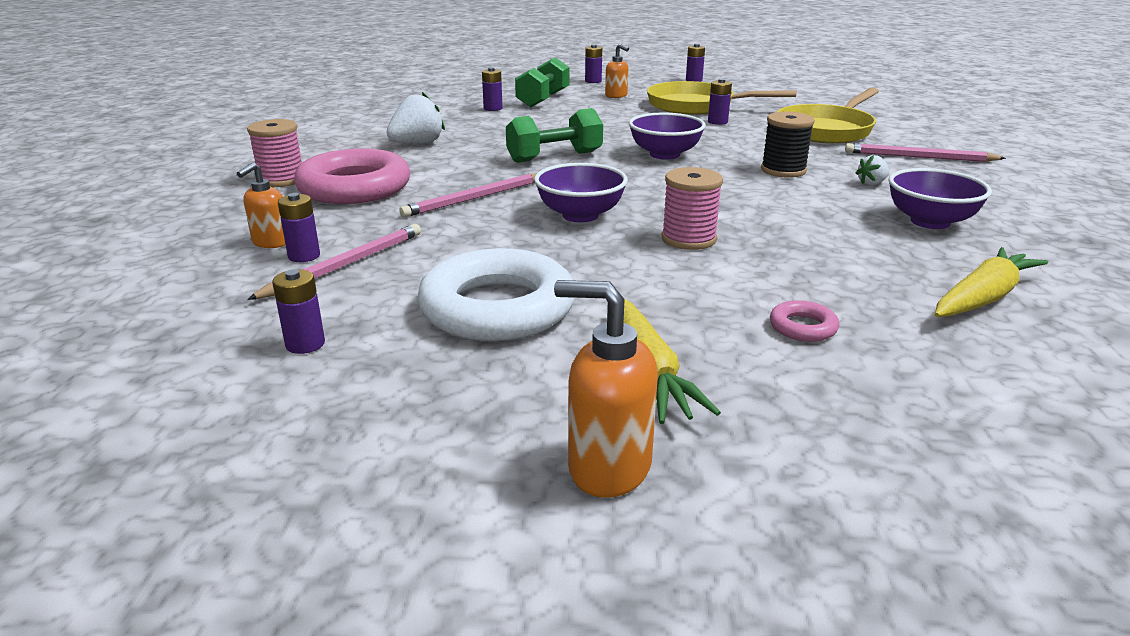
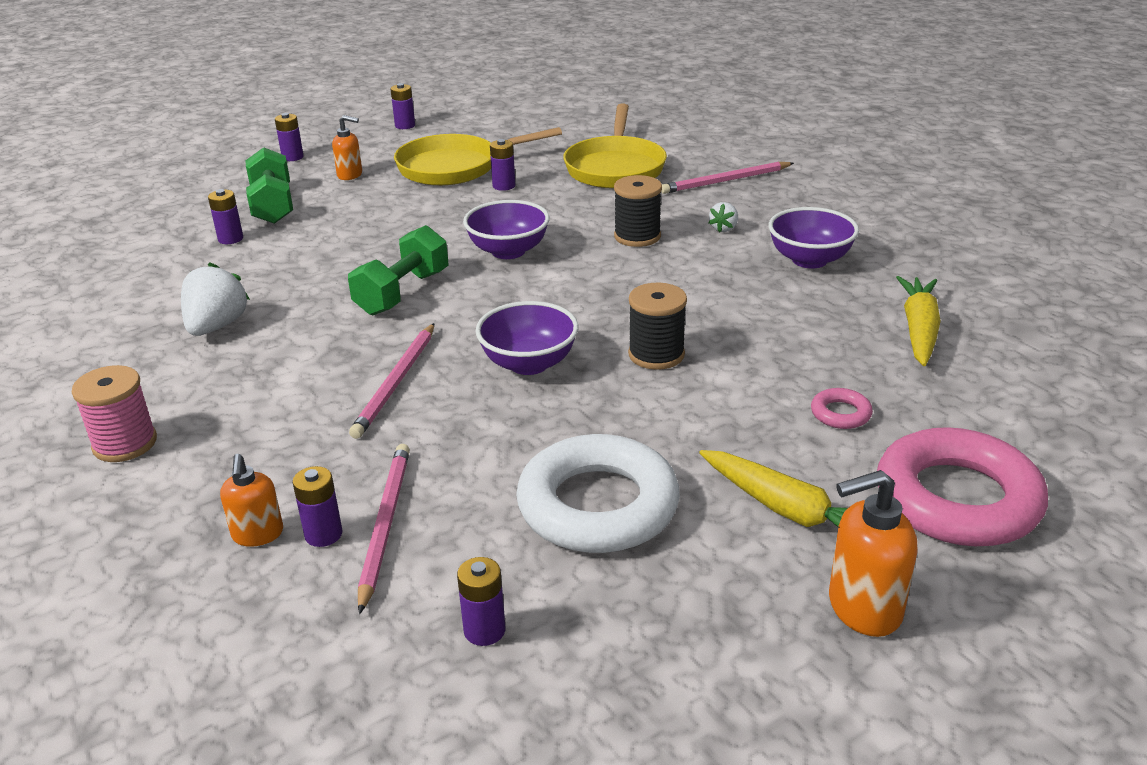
camera: 35 degrees left, 5 degrees up
pink ring [294,149,410,204] -> pink ring moved to [877,427,1048,546]
pink spool [662,167,723,250] -> black spool [628,282,687,370]

